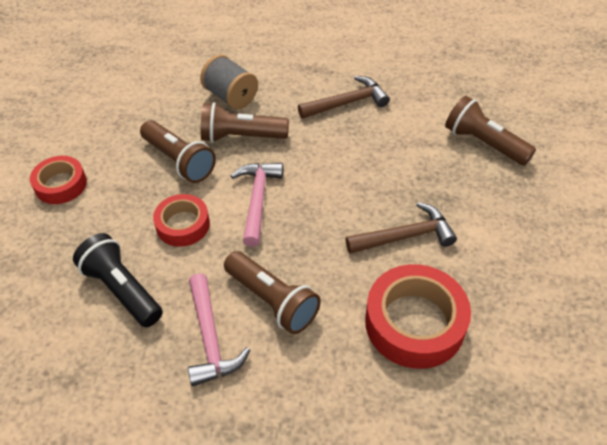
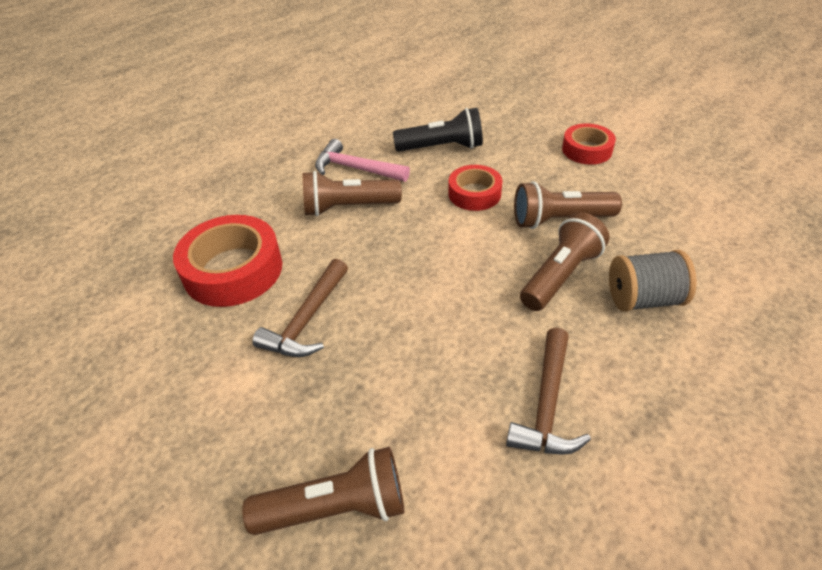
camera: 130 degrees right, 5 degrees down
pink hammer [231,163,283,247] -> none

